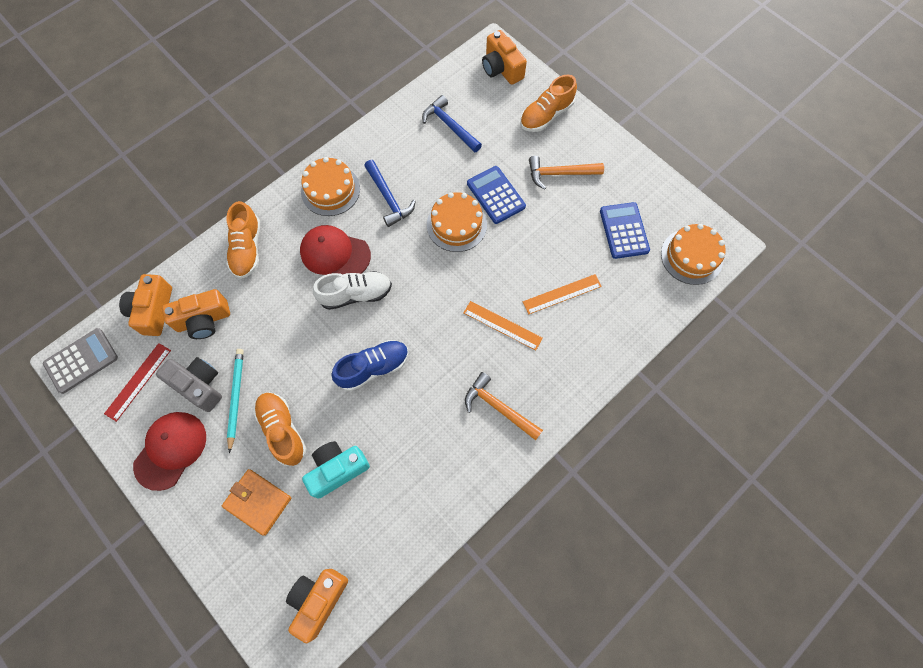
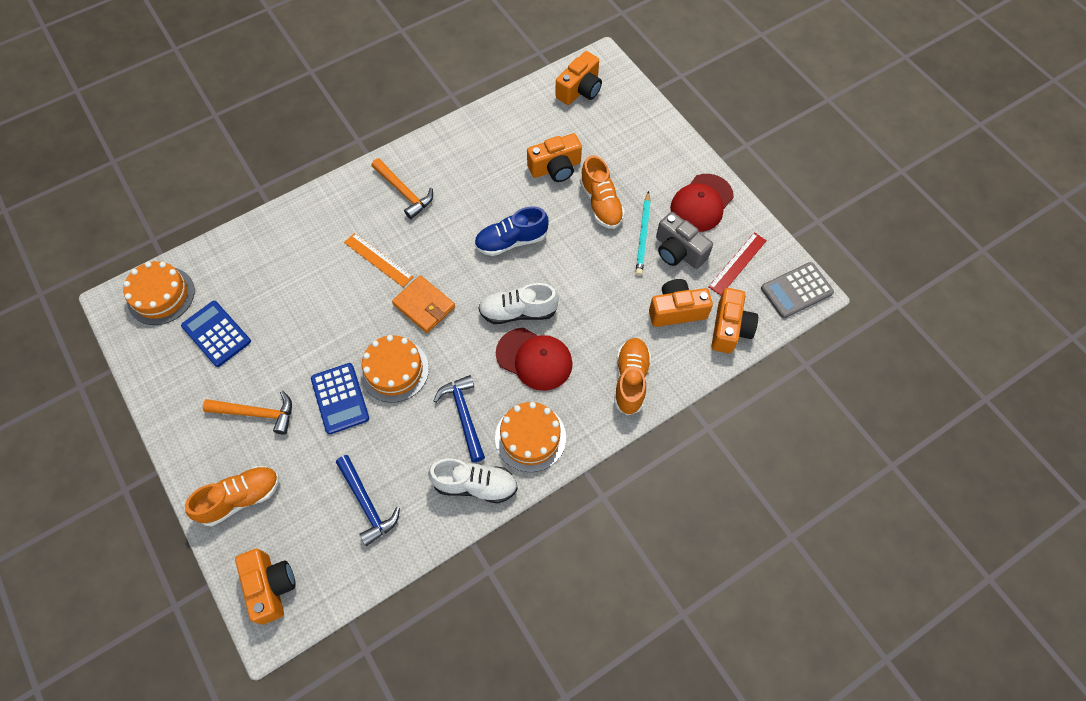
camera: 170 degrees left, 5 degrees down
orange wallet [222,469,291,536] -> orange wallet moved to [392,275,455,333]
turquoise camera [302,441,370,499] -> orange camera [527,133,582,182]
orange ruler [523,274,602,314] -> none
blue calculator [600,202,650,259] -> blue calculator turned 135 degrees clockwise [181,301,251,367]
none -> white shoe [428,459,518,503]

